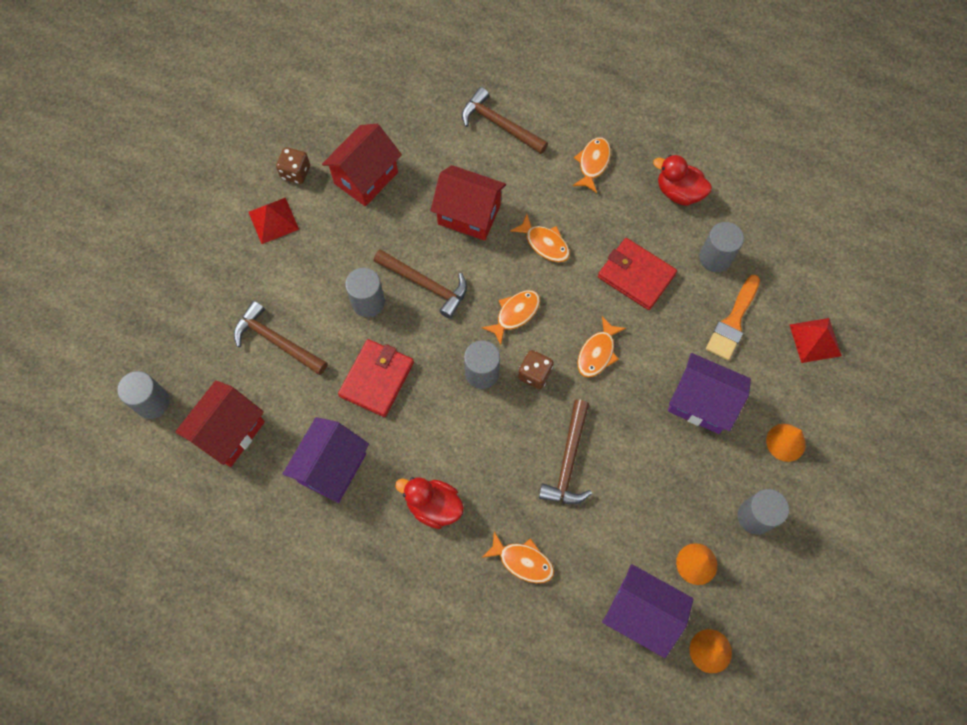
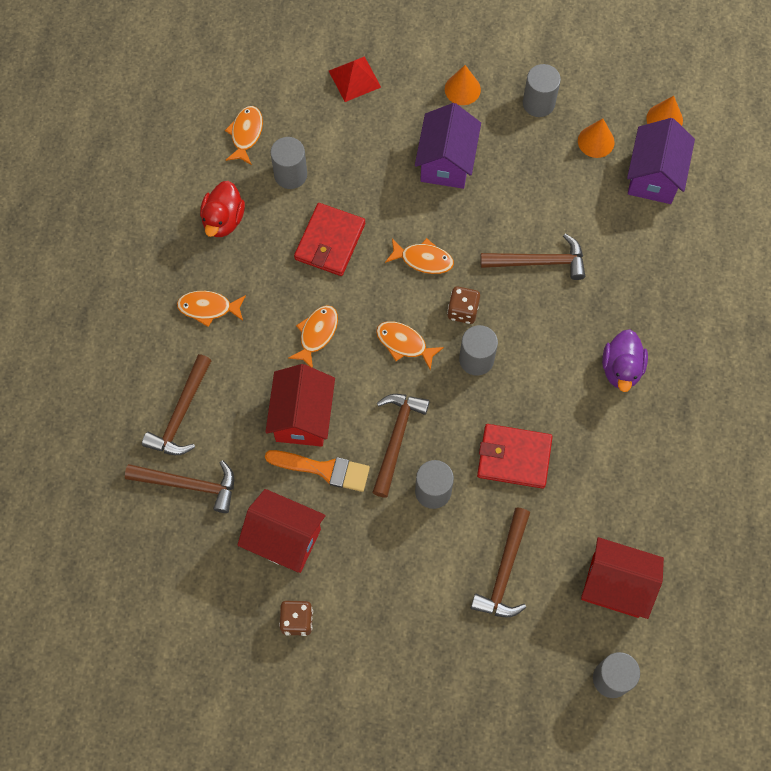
camera: 105 degrees left, 0 degrees up
red pyramid [249,198,299,244] -> none
purple house [283,417,369,503] -> none
red duck [395,477,464,529] -> purple duck [602,329,648,392]
orange fish [481,532,554,583] -> orange fish moved to [225,106,263,165]
orange brush [706,275,760,360] -> orange brush moved to [265,450,370,492]
none -> brown hammer [125,460,234,513]

